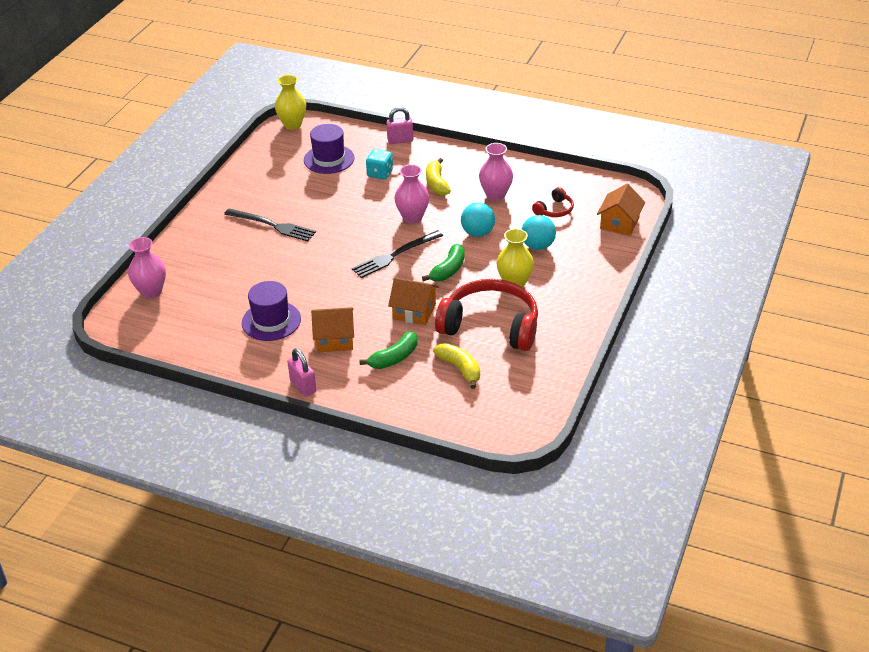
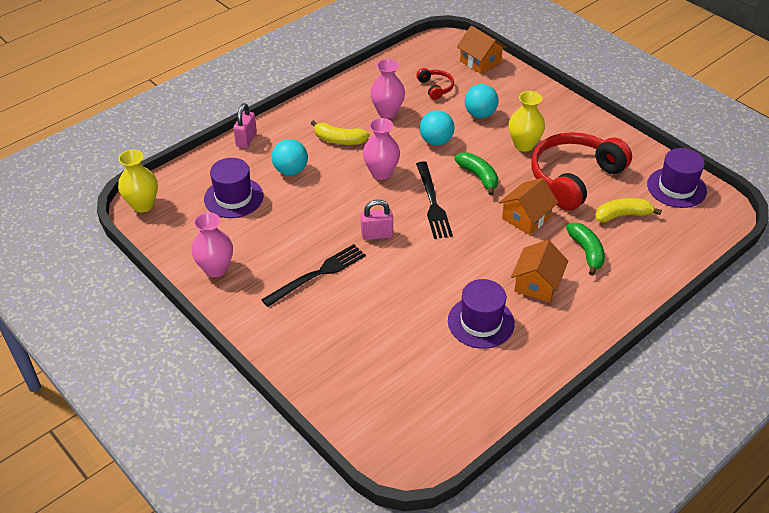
camera: 65 degrees left, 5 degrees up
pink vase [128,237,166,299] -> pink vase moved to [191,212,233,277]
pink padlock [287,348,317,397] -> pink padlock moved to [361,200,393,240]
turquoise dice [366,149,393,179] -> turquoise ball [272,139,308,175]
none -> purple hat [647,148,707,208]

